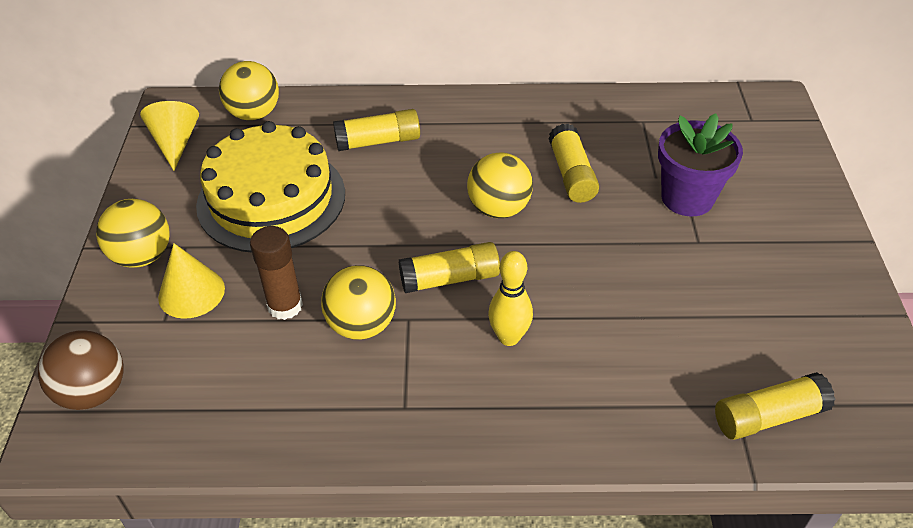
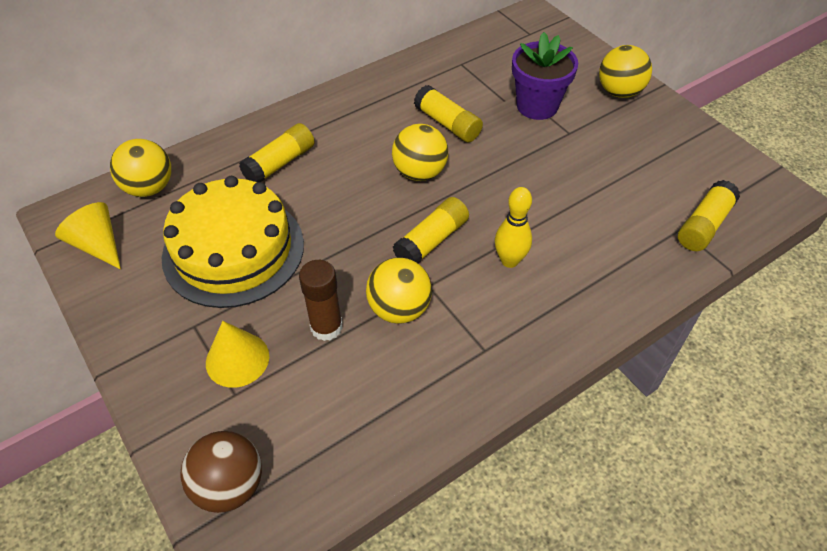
camera: 35 degrees left, 5 degrees up
yellow ball [96,199,170,268] -> yellow ball moved to [599,45,652,98]

